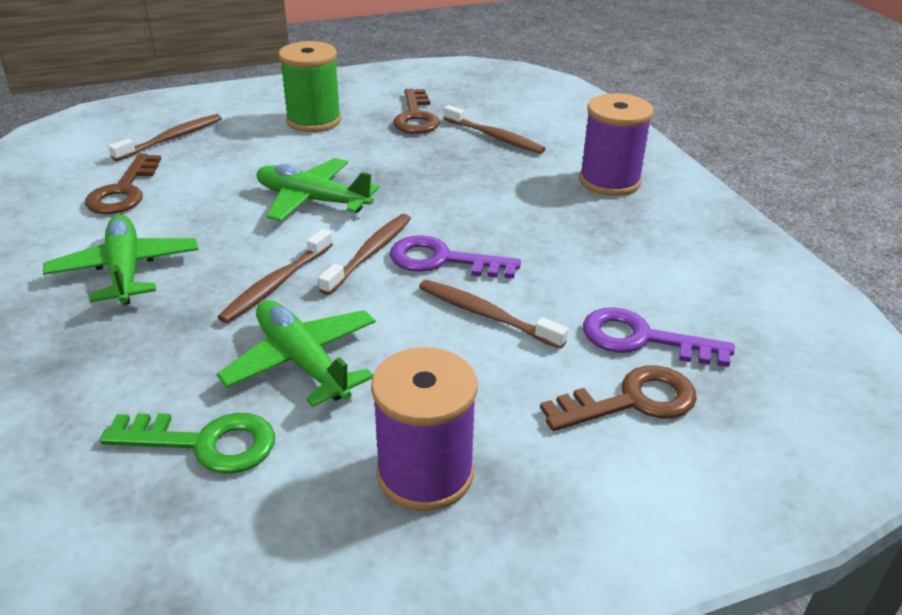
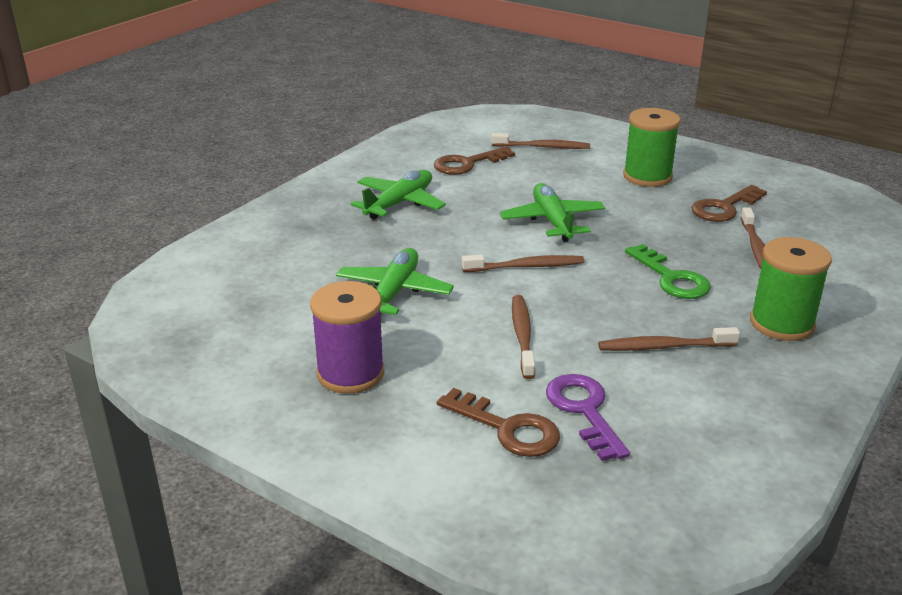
camera: 55 degrees right, 5 degrees down
green key [100,413,275,474] -> green key moved to [625,244,711,299]
brown toothbrush [218,229,333,323] -> brown toothbrush moved to [598,327,740,351]
purple key [390,235,521,279] -> none
purple spool [579,93,654,196] -> green spool [750,237,832,341]

